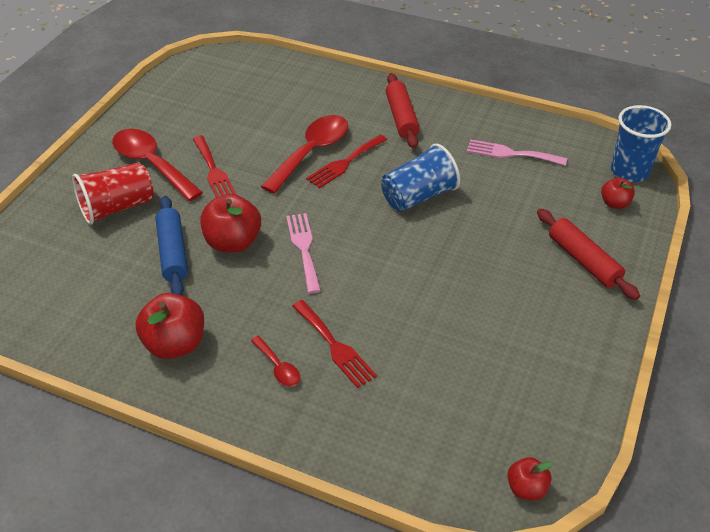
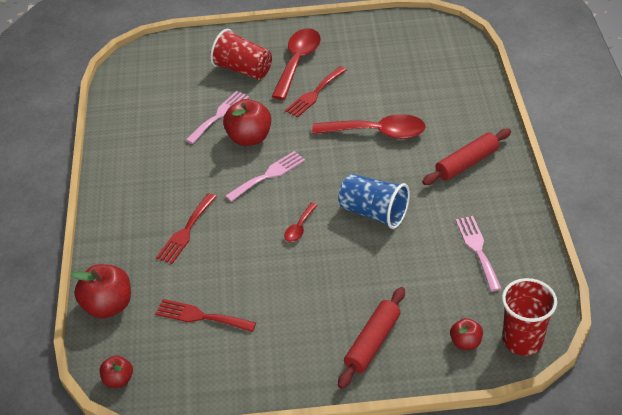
camera: 65 degrees right, 0 degrees up
red apple [136,293,204,359] -> red apple moved to [71,264,131,319]
blue rolling pin [155,196,188,295] -> pink fork [186,91,249,144]
red spoon [251,336,300,386] -> red spoon moved to [284,203,317,242]
red fork [306,135,387,188] -> red fork moved to [155,299,256,332]
blue cup [611,105,672,182] -> red cup [502,278,557,356]

